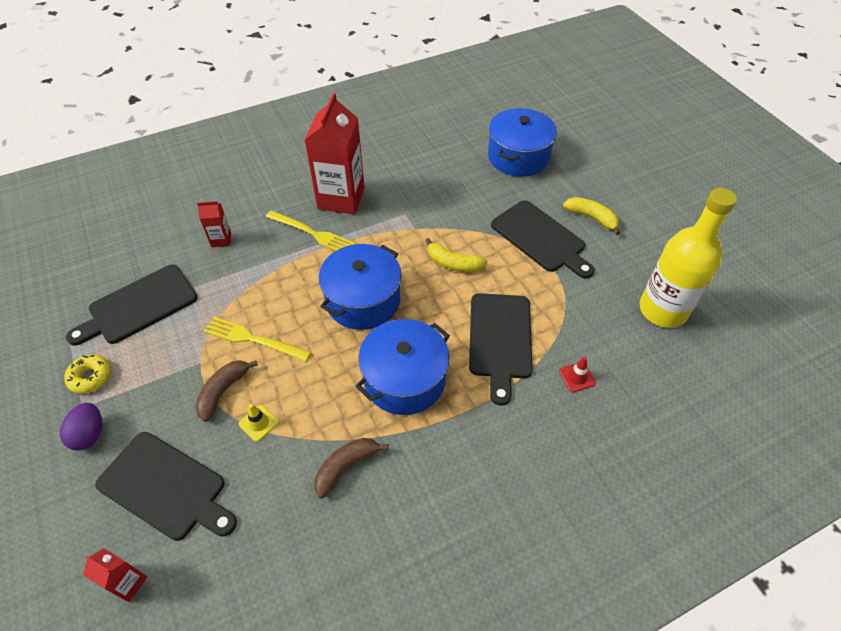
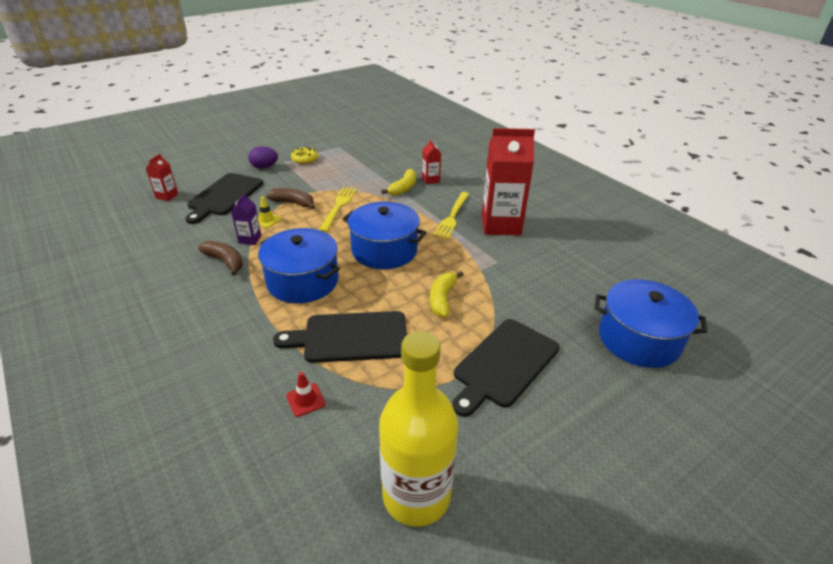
camera: 80 degrees right, 15 degrees down
black cutting board [66,264,197,346] -> none
yellow banana [563,197,620,235] -> yellow banana moved to [381,169,416,196]
none -> purple carton [231,193,261,245]

